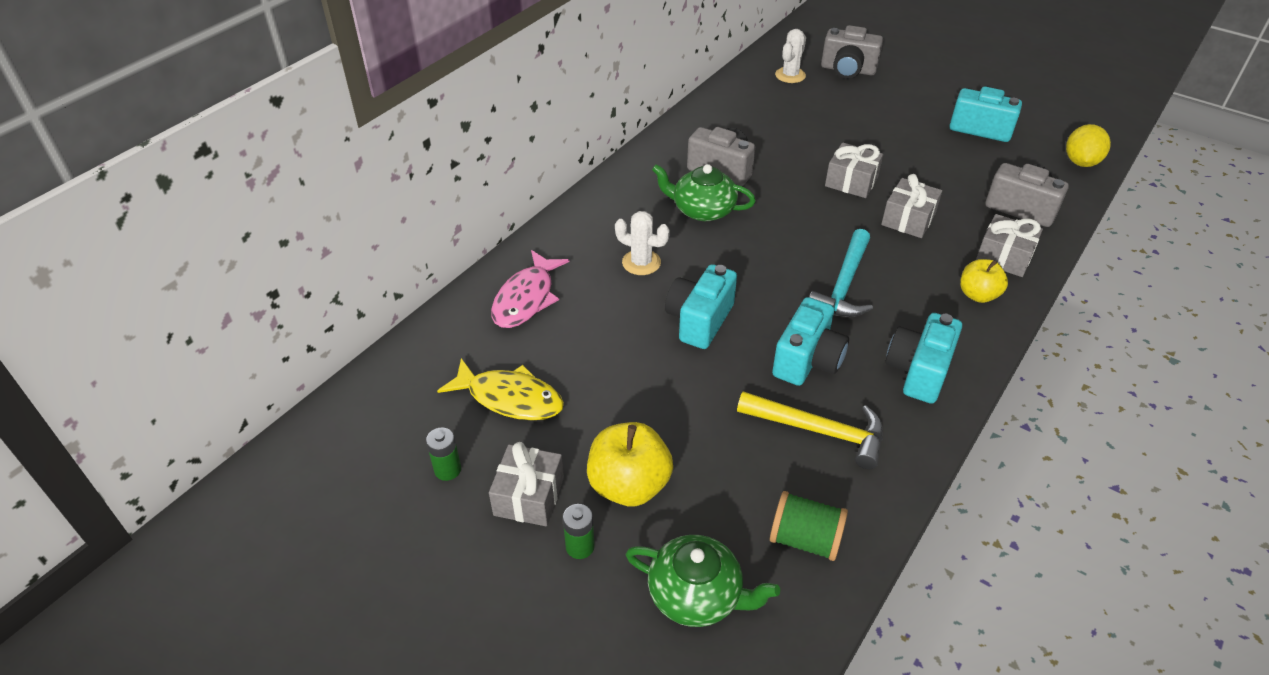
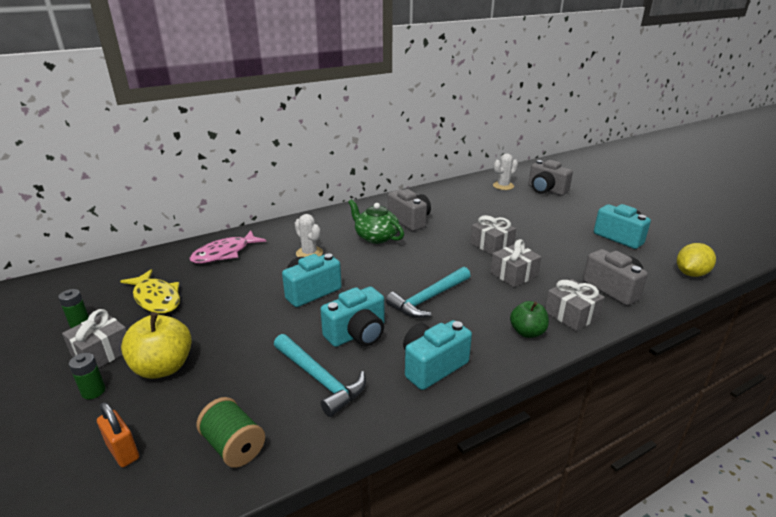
camera: 25 degrees right, 15 degrees down
green teapot [626,535,780,627] -> orange padlock [97,402,139,467]
yellow hammer [737,392,883,469] -> turquoise hammer [274,334,366,417]
yellow apple [960,259,1008,303] -> green apple [510,301,549,338]

